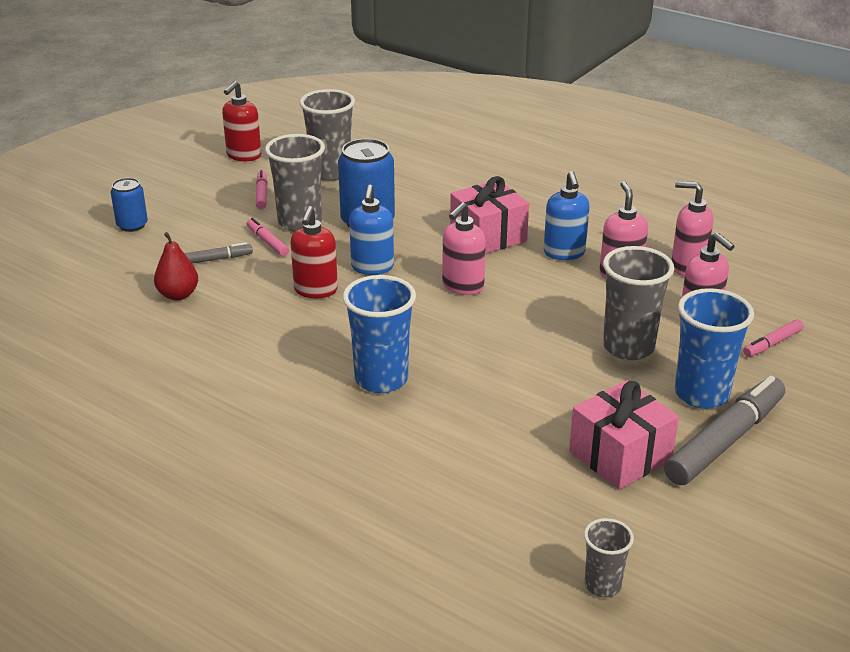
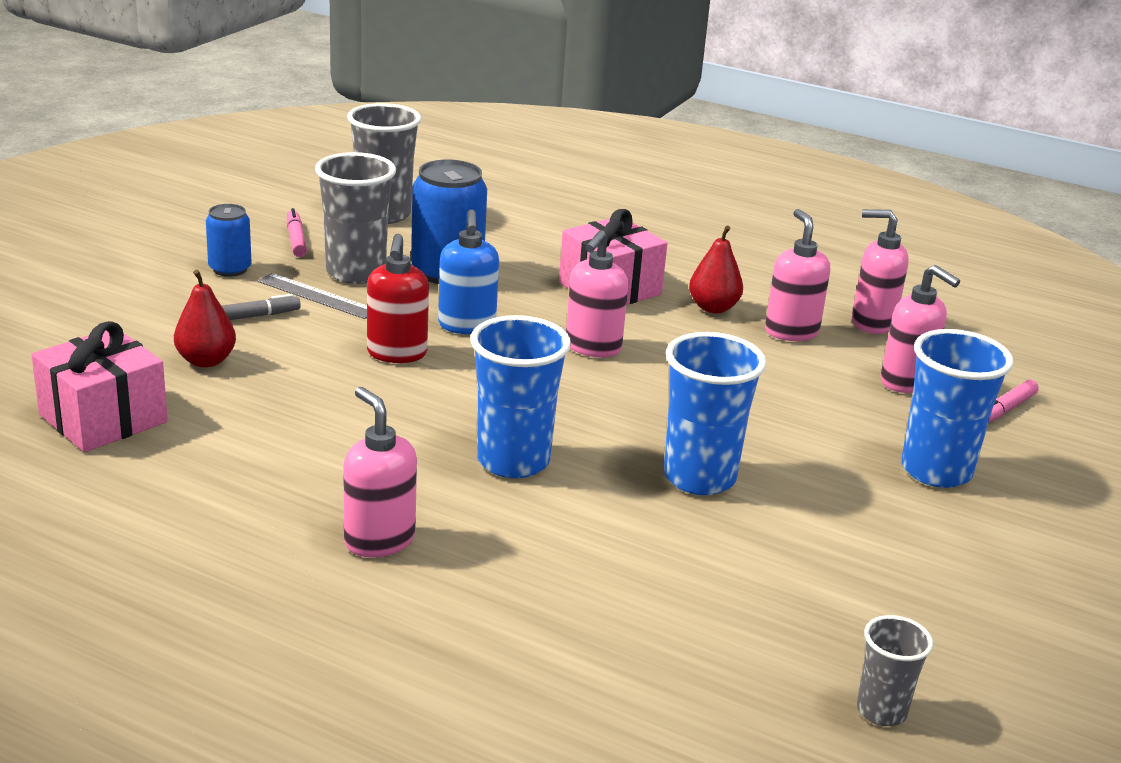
camera: 10 degrees left, 5 degrees down
blue can [111,178,148,232] -> blue can moved to [206,204,252,277]
red soap dispenser [222,81,261,161] -> none
pink marker [247,218,289,256] -> grey ruler [257,273,367,319]
blue soap dispenser [544,171,589,260] -> red pear [689,225,743,313]
pink gift [569,380,679,490] -> pink gift moved to [31,321,168,452]
grey cup [603,246,674,360] -> none
grey marker [664,376,785,485] -> none
none -> pink soap dispenser [343,387,417,557]
none -> blue cup [664,332,766,495]

